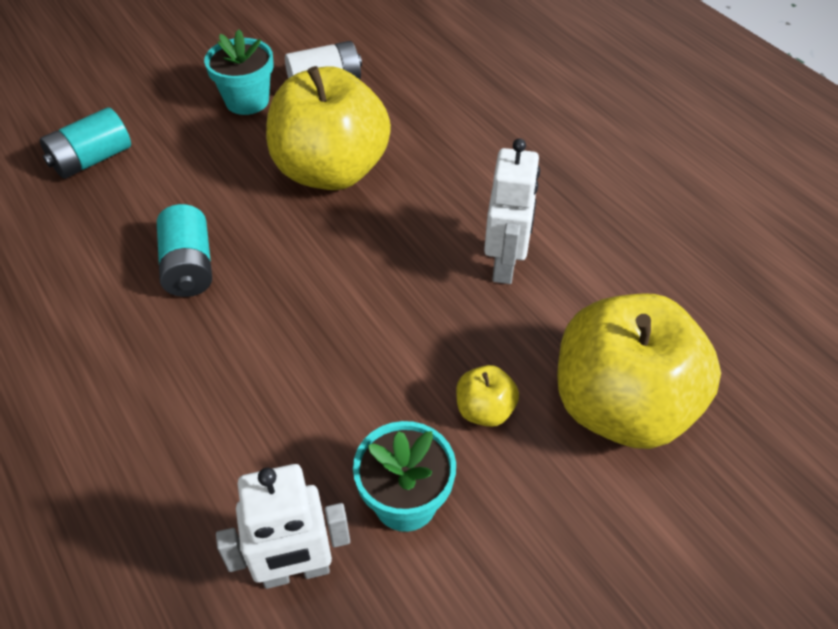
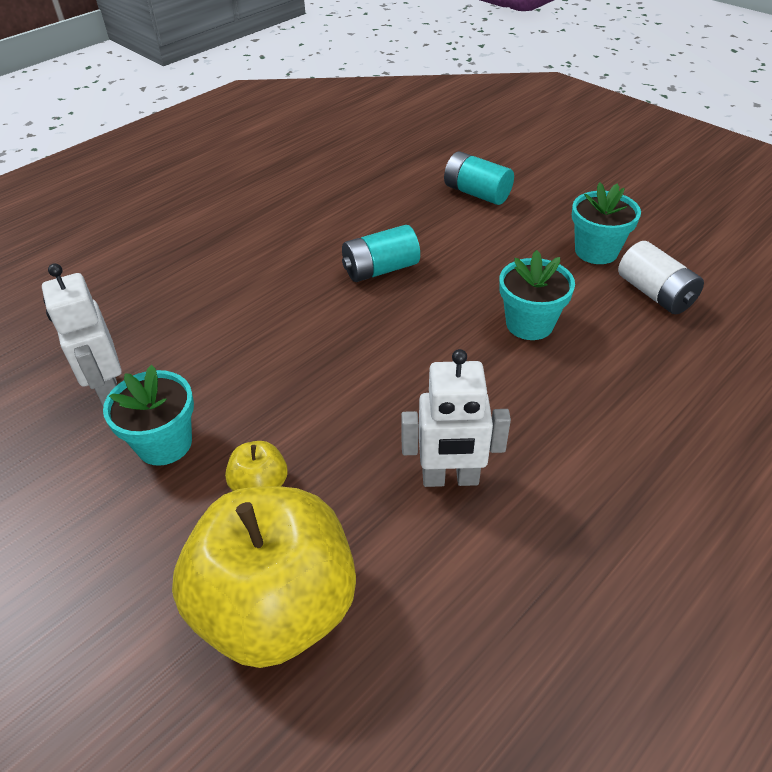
camera: 80 degrees right, 5 degrees down
yellow apple [266,66,391,190] -> turquoise flower pot [499,250,575,340]

